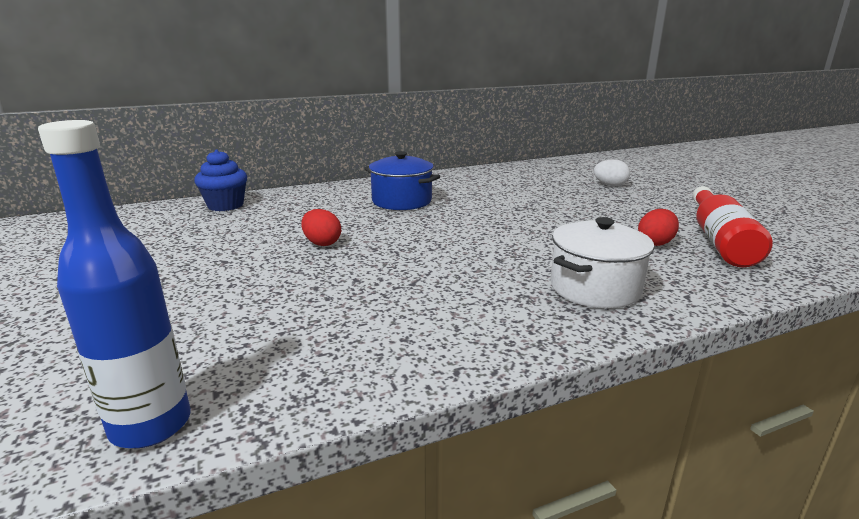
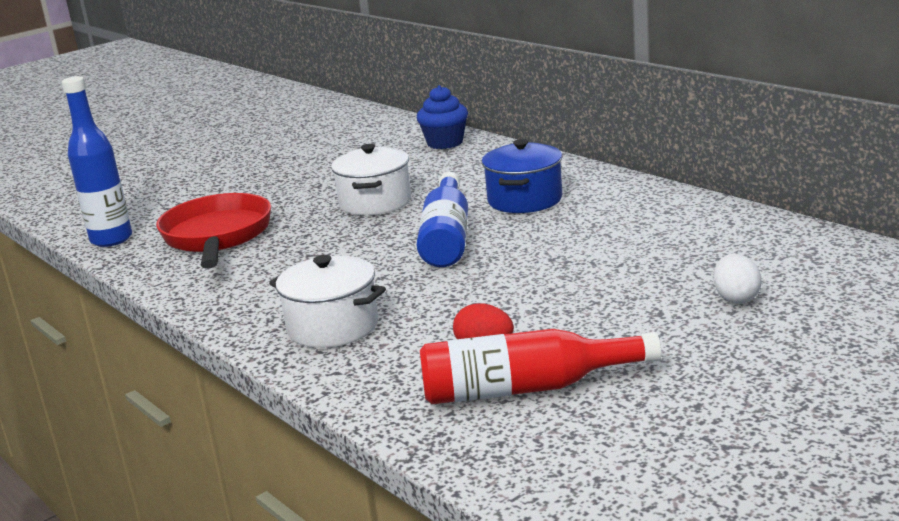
camera: 75 degrees right, 0 degrees up
red egg [301,209,341,246] -> white pot [331,144,411,215]
none -> red pan [156,193,271,269]
none -> blue bottle [417,172,468,267]

